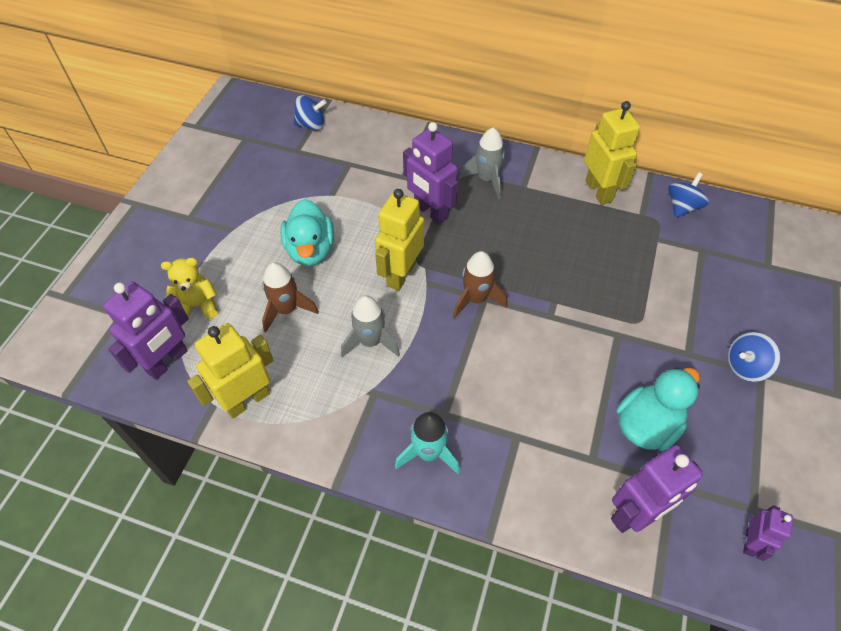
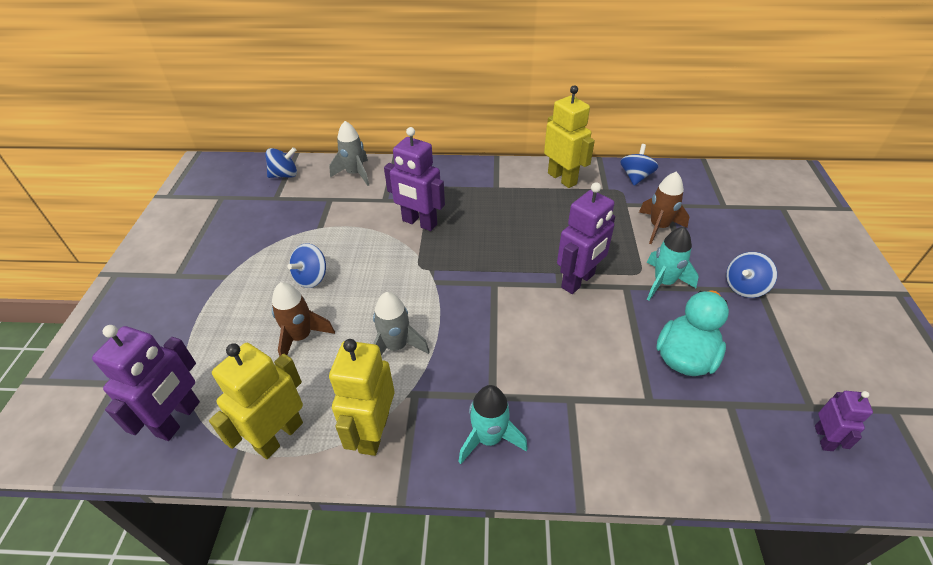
camera: 15 degrees left, 10 degrees down
yellow teddy bear [161,258,218,322] -> none
turquoise duck [280,199,334,266] -> blue spinning top [287,243,326,288]
yellow robot [375,189,424,291] -> yellow robot moved to [329,339,394,456]
brown rocket [453,251,507,318] -> brown rocket moved to [639,172,689,244]
grey rocket [459,128,505,199] -> grey rocket moved to [329,121,369,186]
purple robot [611,445,703,533] -> purple robot moved to [557,182,615,294]
none -> turquoise rocket [647,227,699,301]

